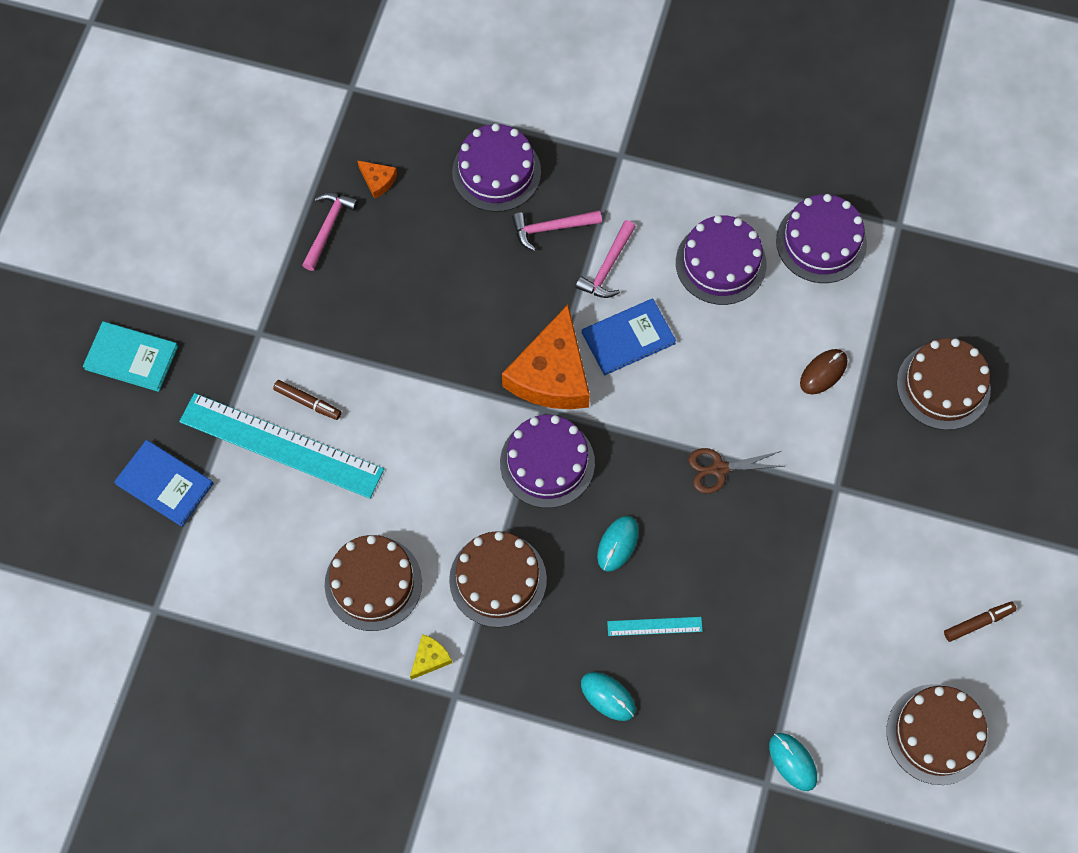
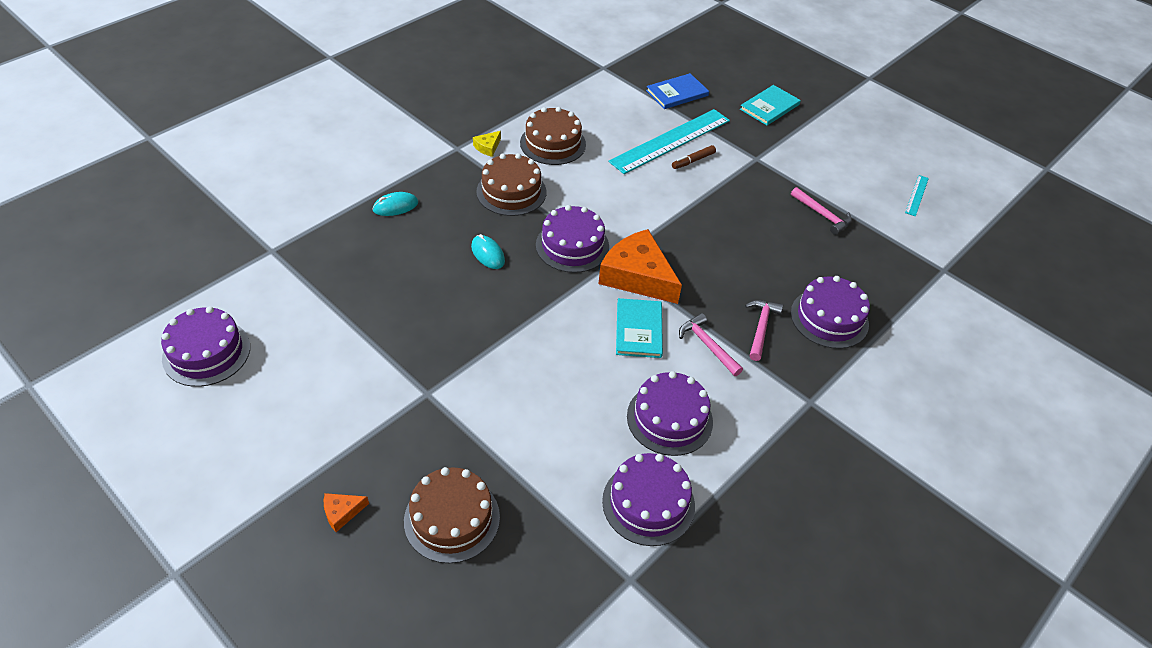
camera: 115 degrees right, 20 degrees down
orange cheese [357,160,397,199] -> orange cheese moved to [324,493,369,532]
yellow cheese [410,634,452,680] -> yellow cheese turned 60 degrees clockwise [473,131,501,157]
blue book [582,298,676,376] -> turquoise book [616,298,663,358]
turquoise ruler [607,617,703,636] -> turquoise ruler moved to [905,175,929,216]
brown scissors [688,448,785,494] -> none
turquoise mouse [769,733,817,791] -> none
brown mouse [800,349,847,394] -> none
brown cake [887,684,988,785] -> purple cake [161,306,250,387]
brown marker [944,602,1017,642] -> none

